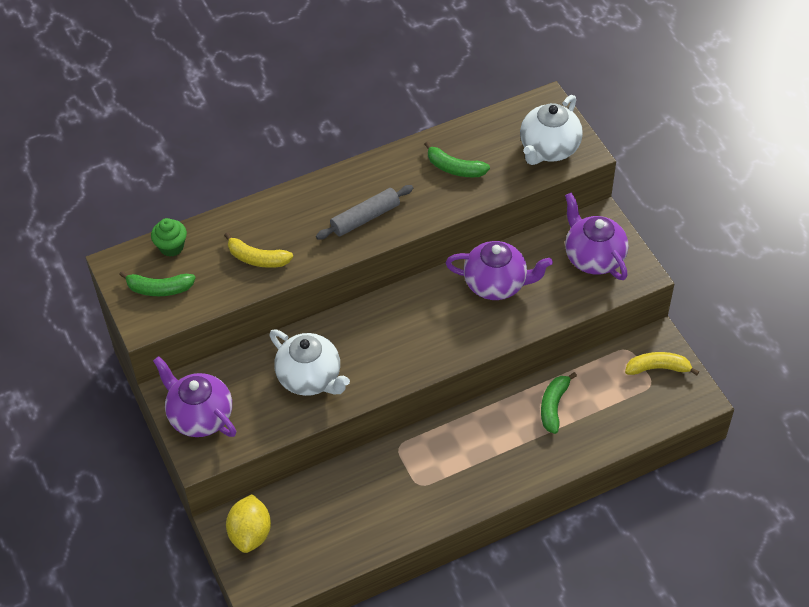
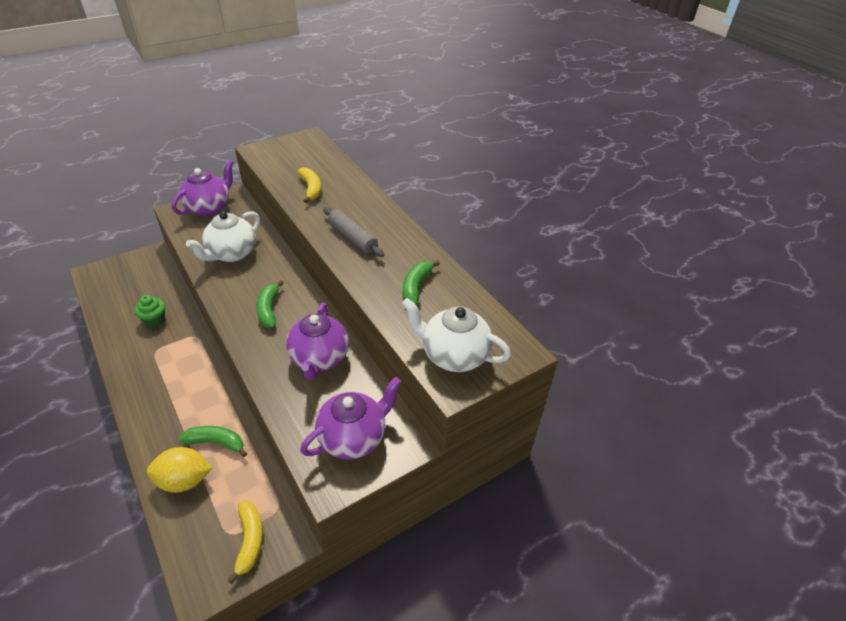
camera: 80 degrees right, 10 degrees down
green banana [119,271,196,296] -> green banana moved to [256,280,284,328]
green cupcake [151,218,187,257] -> green cupcake moved to [135,295,165,327]
yellow banana [224,232,293,268] -> yellow banana turned 150 degrees clockwise [298,167,321,203]
yellow lemon [226,494,271,553] -> yellow lemon moved to [147,447,212,493]

